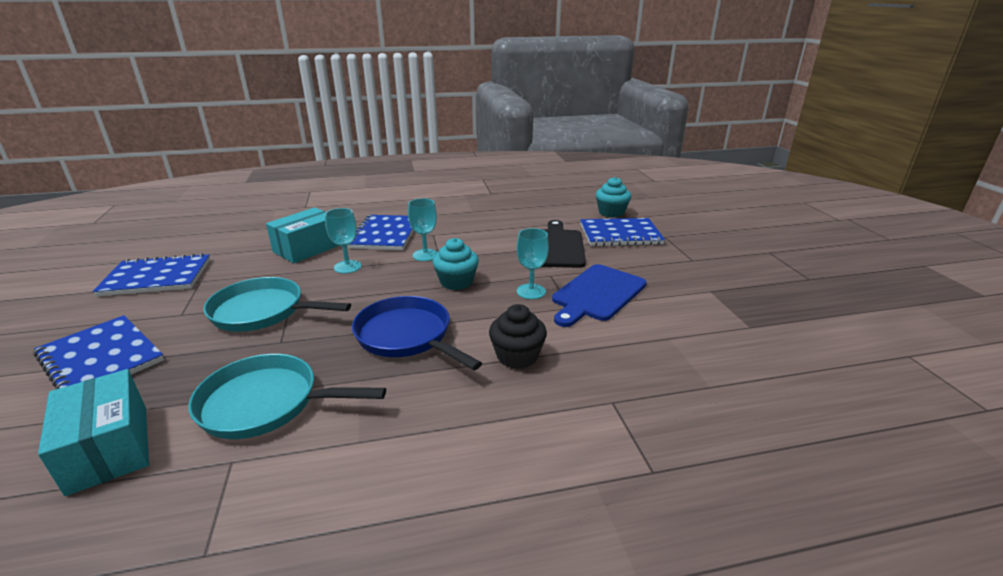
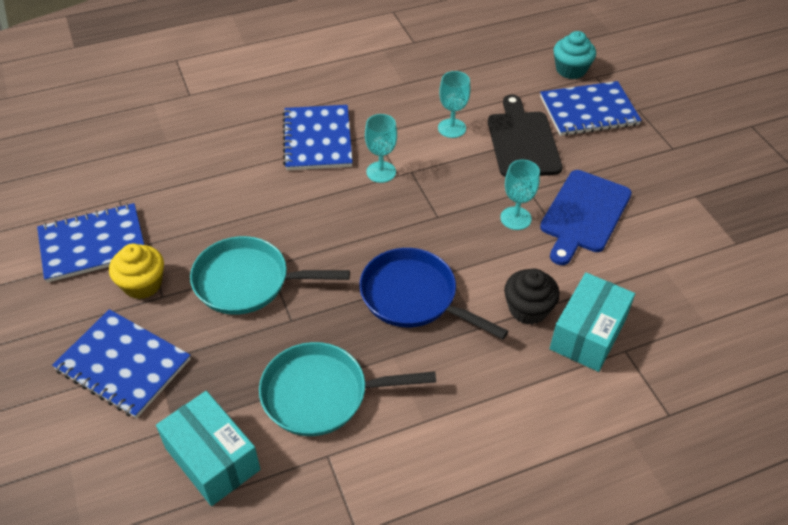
camera: 10 degrees left, 20 degrees up
turquoise box [266,208,339,263] -> turquoise box moved to [550,272,635,372]
turquoise goblet [325,208,362,274] -> turquoise goblet moved to [438,71,471,138]
turquoise cupcake [433,238,479,290] -> none
none -> yellow cupcake [109,244,164,299]

